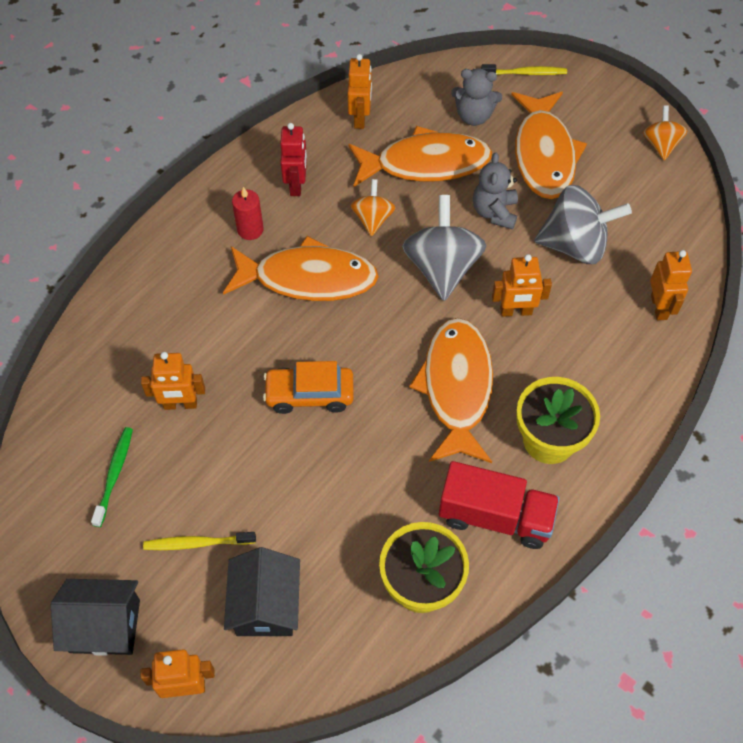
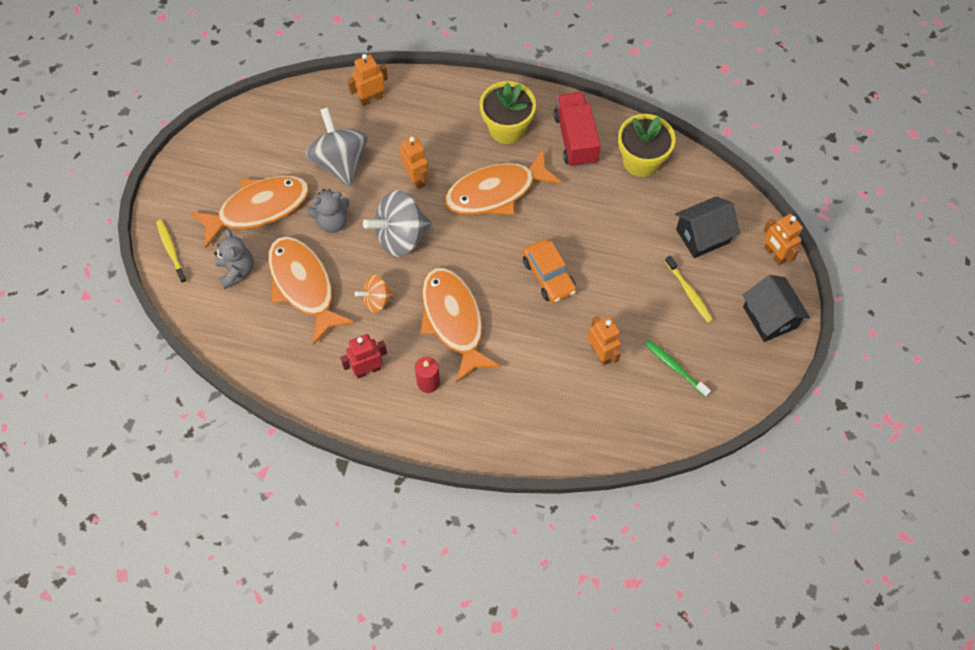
camera: 115 degrees left, 5 degrees up
green toothbrush [91,427,133,527] -> green toothbrush turned 60 degrees clockwise [644,339,711,397]
orange robot [348,54,372,129] -> none
orange spinning top [643,105,688,161] -> none

